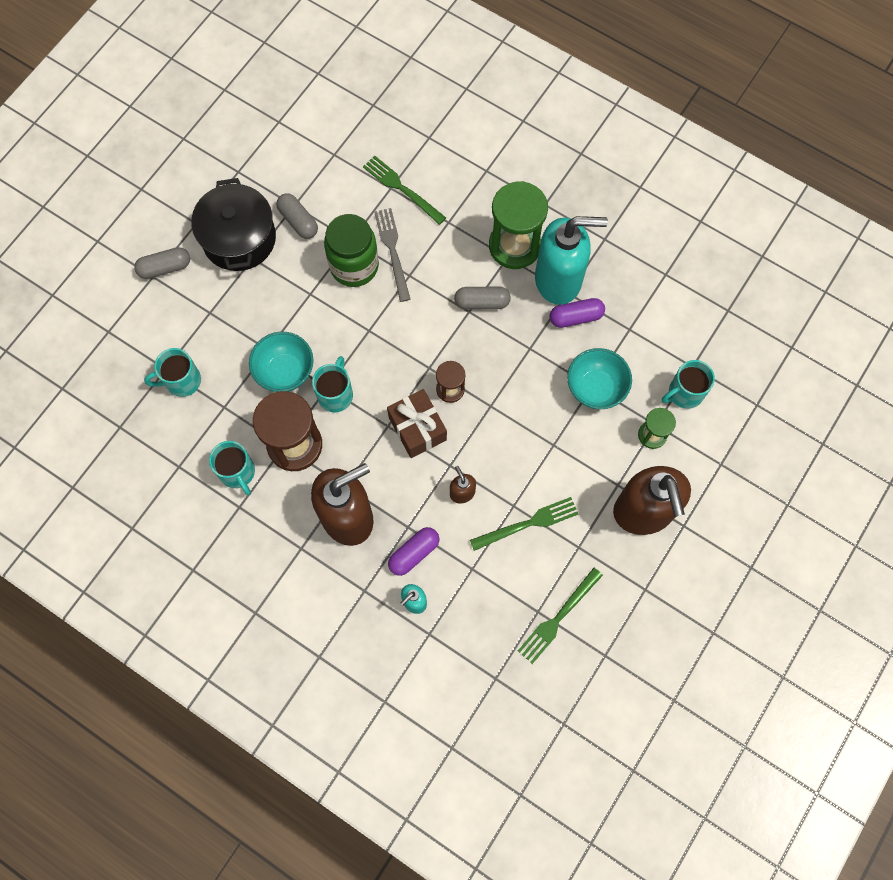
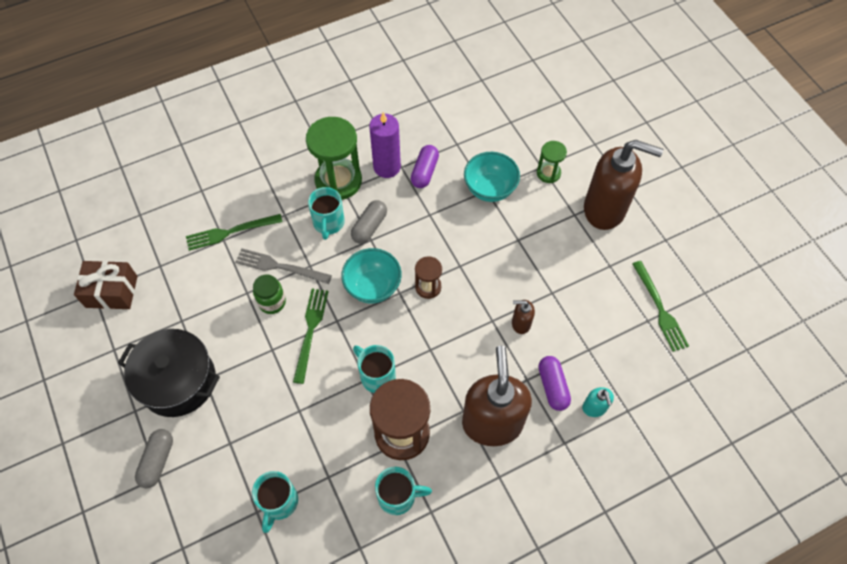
camera: 60 degrees left, 10 degrees down
turquoise bowl [249,332,313,392] -> turquoise bowl moved to [341,248,402,303]
grey capsule [276,193,318,239] -> none
green jar [324,214,379,287] -> green jar [253,274,286,314], size x0.58
brown gift [387,389,447,458] -> brown gift moved to [74,261,138,309]
green fork [470,497,578,551] -> green fork moved to [293,289,329,384]
turquoise soap dispenser [535,216,608,305] -> purple candle [369,112,401,178]
turquoise mug [662,360,715,409] -> turquoise mug moved to [308,187,345,240]

